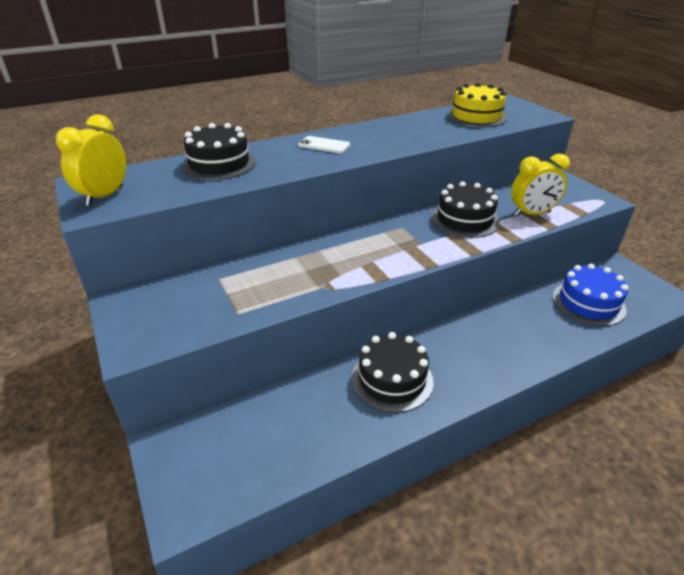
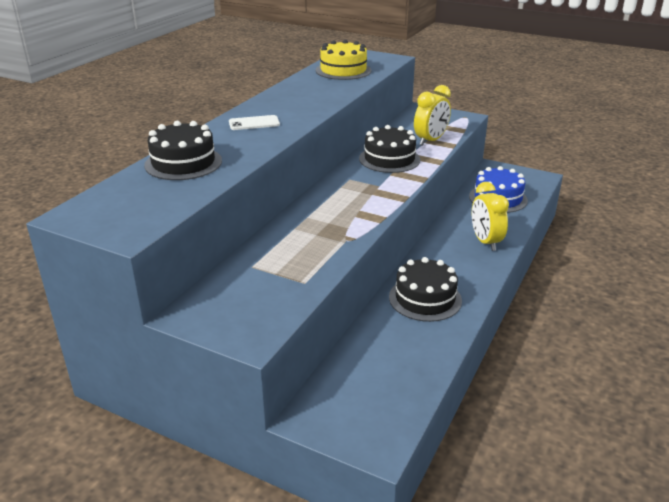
camera: 35 degrees left, 5 degrees down
yellow clock [56,114,126,206] -> yellow clock moved to [472,182,509,251]

